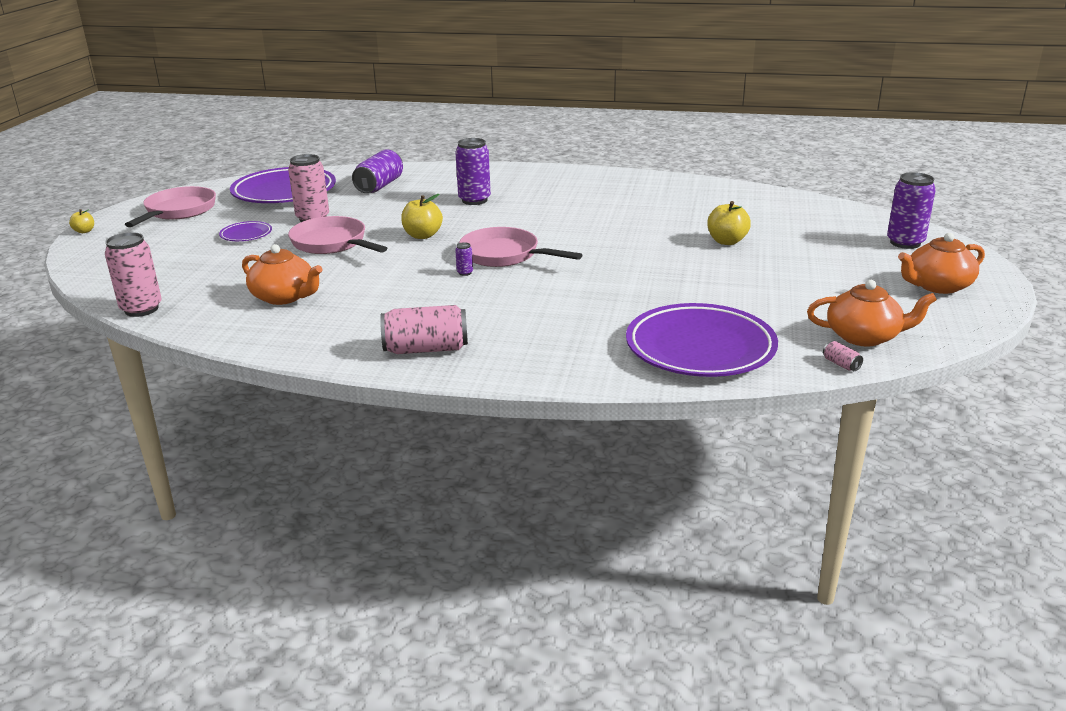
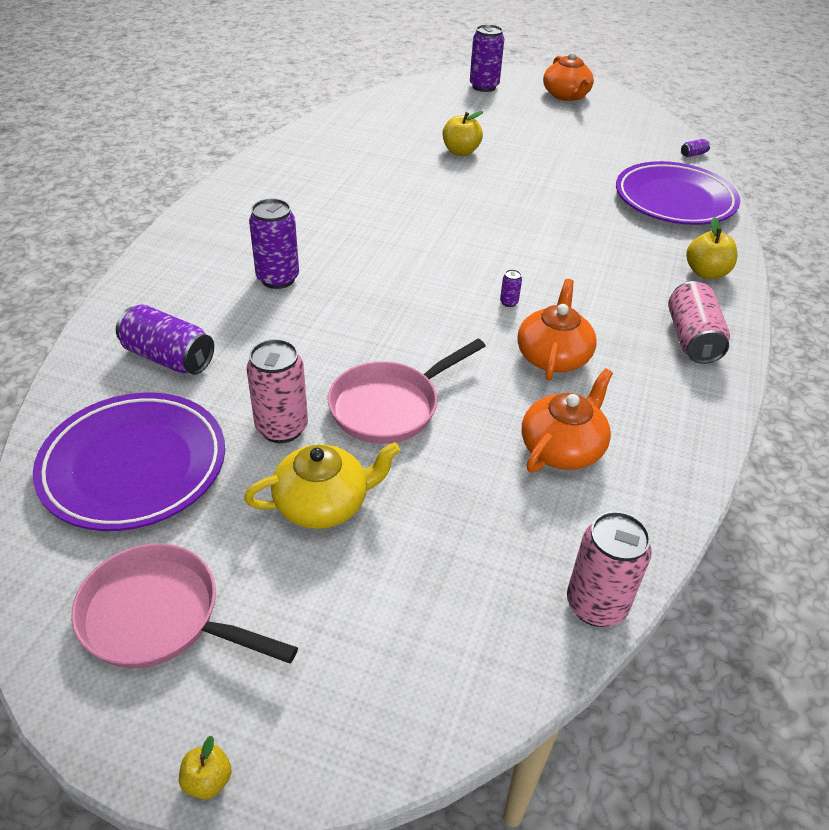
camera: 85 degrees left, 15 degrees up
purple plate [219,221,272,241] -> yellow teapot [244,442,400,529]
yellow apple [401,194,443,239] -> yellow apple moved to [686,217,737,279]
pink pan [459,227,582,267] -> none
orange teapot [807,280,937,347] -> orange teapot moved to [517,279,596,380]
pink can [823,341,863,371] -> purple can [681,139,710,157]

